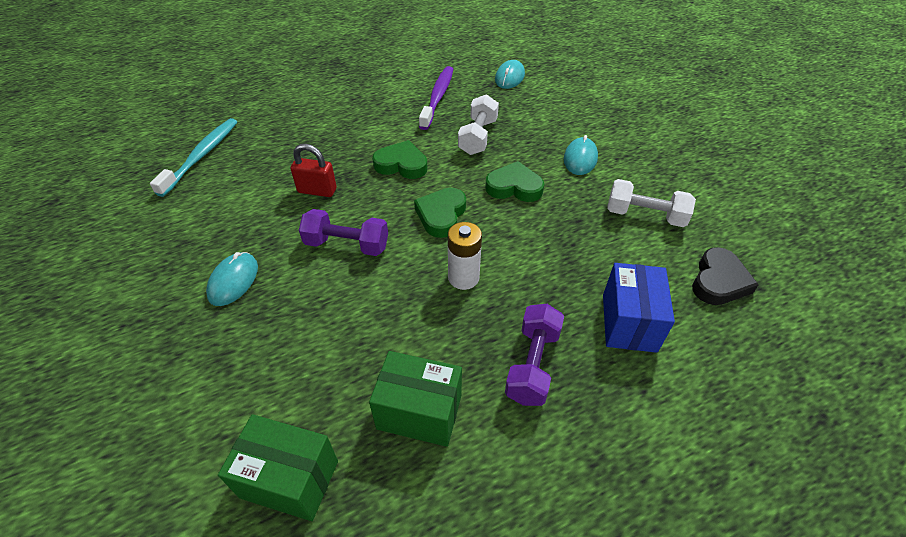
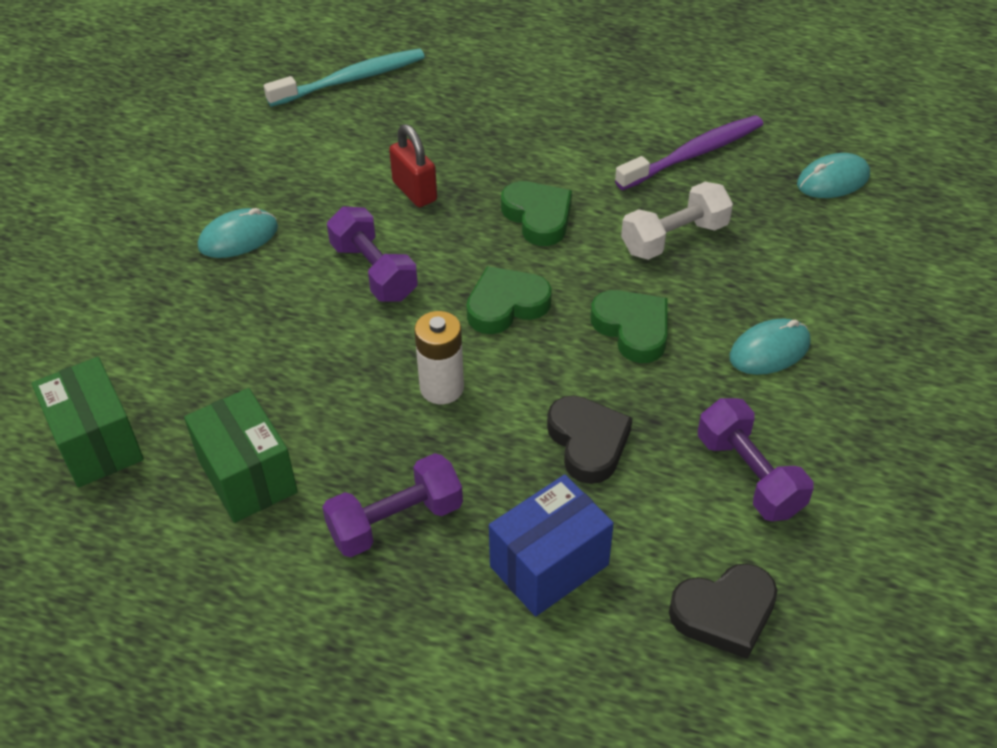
camera: 45 degrees right, 0 degrees up
white dumbbell [607,179,696,227] -> purple dumbbell [698,398,814,521]
none -> black heart [547,395,633,484]

